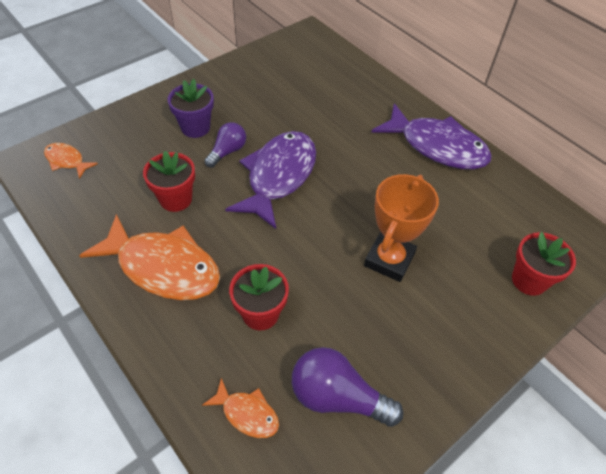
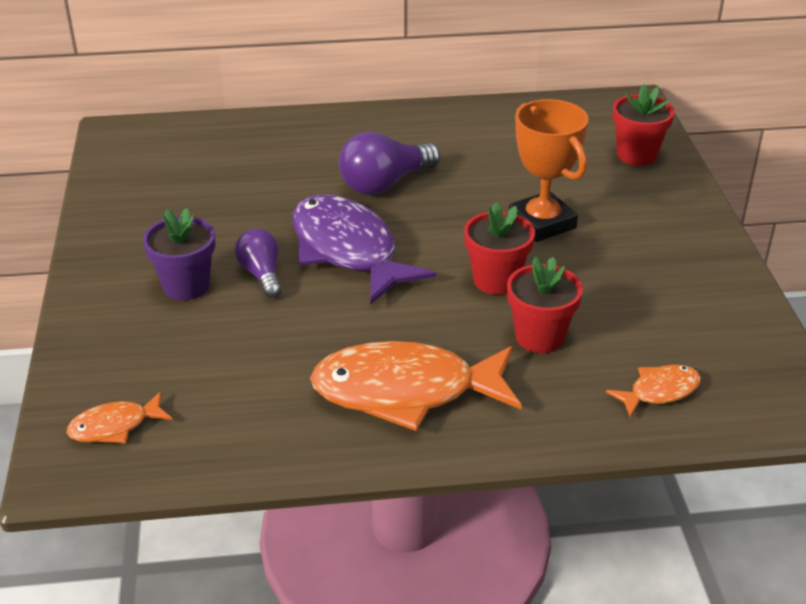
camera: 55 degrees left, 15 degrees down
orange fish [79,214,220,300] -> orange fish turned 150 degrees counterclockwise [310,341,522,431]
red flower pot [143,151,195,212] -> red flower pot moved to [464,202,535,295]
purple light bulb [292,347,403,427] -> purple light bulb moved to [339,131,440,195]
purple fish [372,103,492,169] -> none

